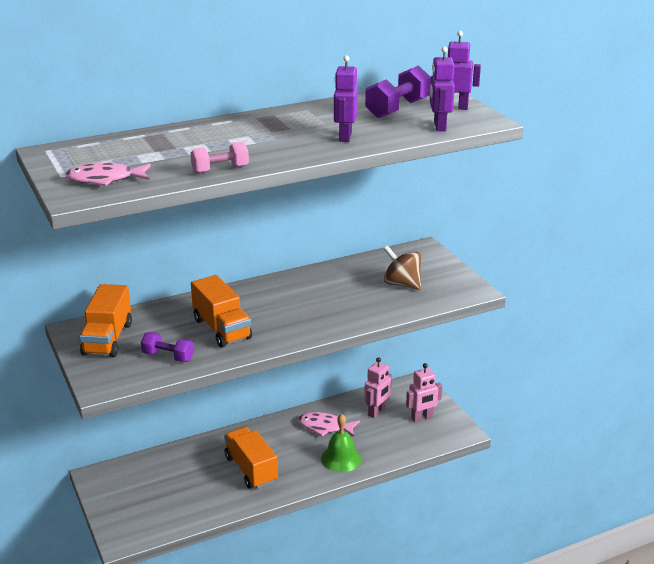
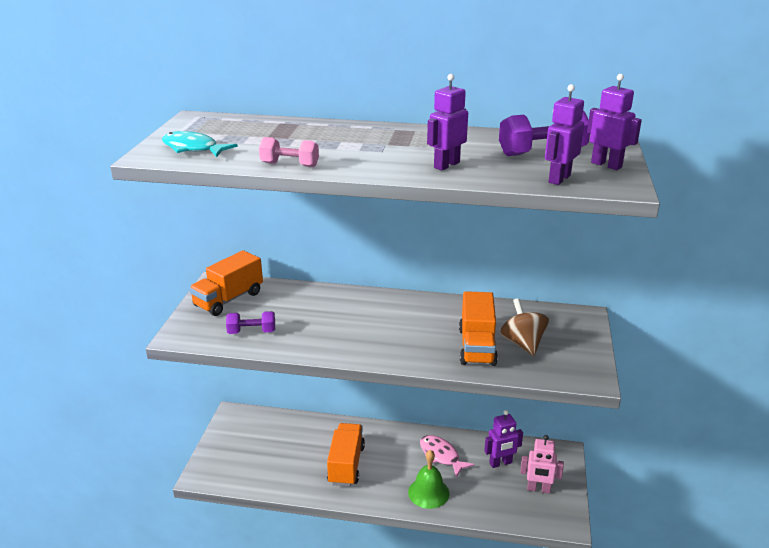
camera: 35 degrees right, 0 degrees up
pink fish [65,162,151,186] -> turquoise fish [162,131,238,157]
purple dumbbell [141,332,194,362] -> purple dumbbell turned 60 degrees counterclockwise [226,311,275,334]
orange truck [191,275,252,348] -> orange truck moved to [459,291,498,366]
pink robot [364,357,392,418] -> purple robot [484,410,523,468]

